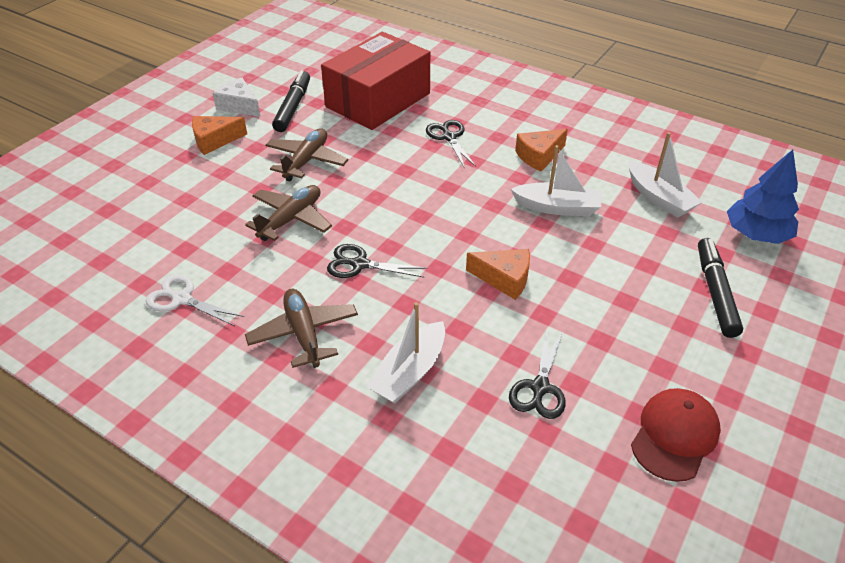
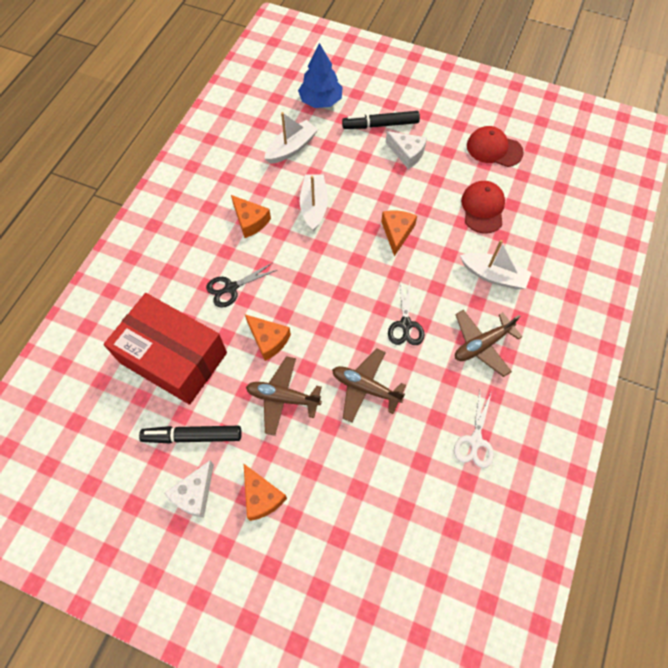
camera: 100 degrees left, 20 degrees up
black scissors [509,331,566,419] -> red cap [461,181,505,234]
none -> orange cheese [245,314,291,361]
none -> white cheese [386,131,427,169]

